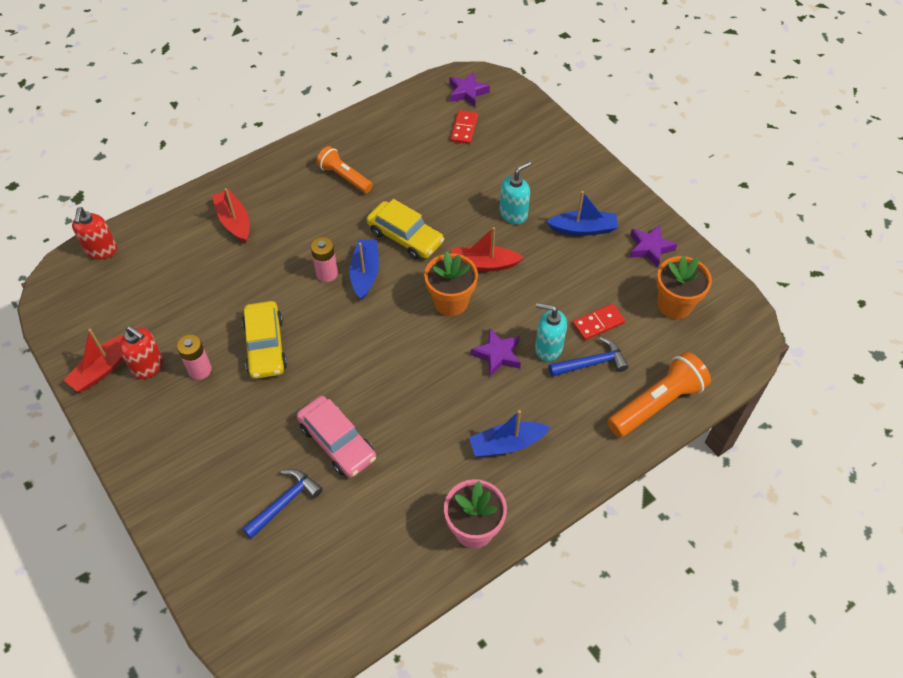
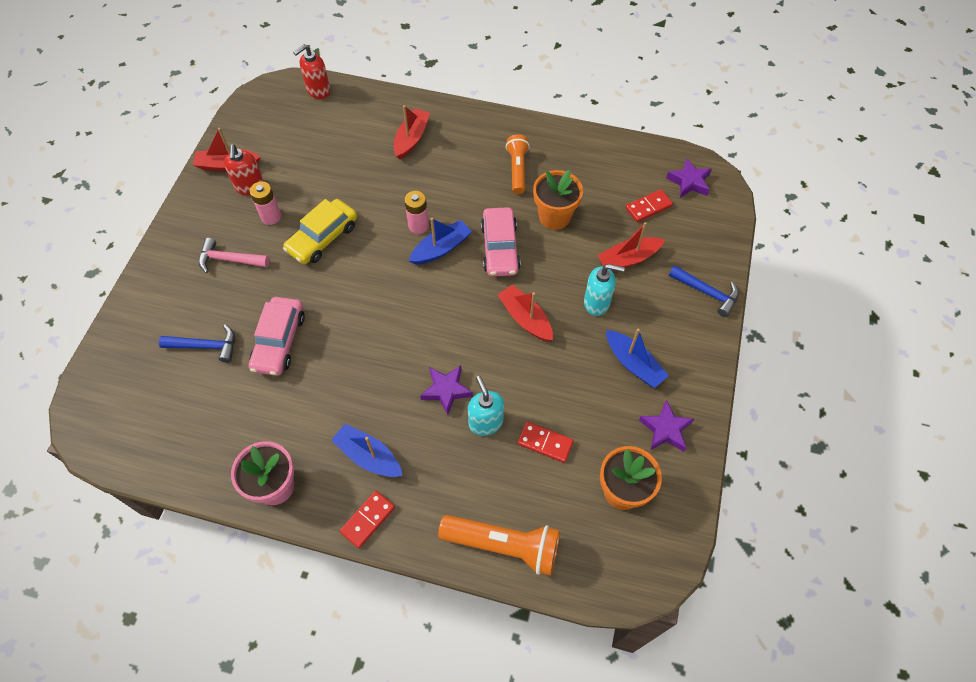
camera: 50 degrees right, 5 degrees up
yellow car [366,199,444,260] -> pink car [481,207,521,276]
orange flower pot [424,251,478,316] -> orange flower pot moved to [533,170,583,230]
blue hammer [549,337,629,377] -> blue hammer moved to [669,265,739,317]
none -> pink hammer [199,238,269,273]
none -> red domino [340,491,395,548]
none -> red boat [598,222,665,271]

